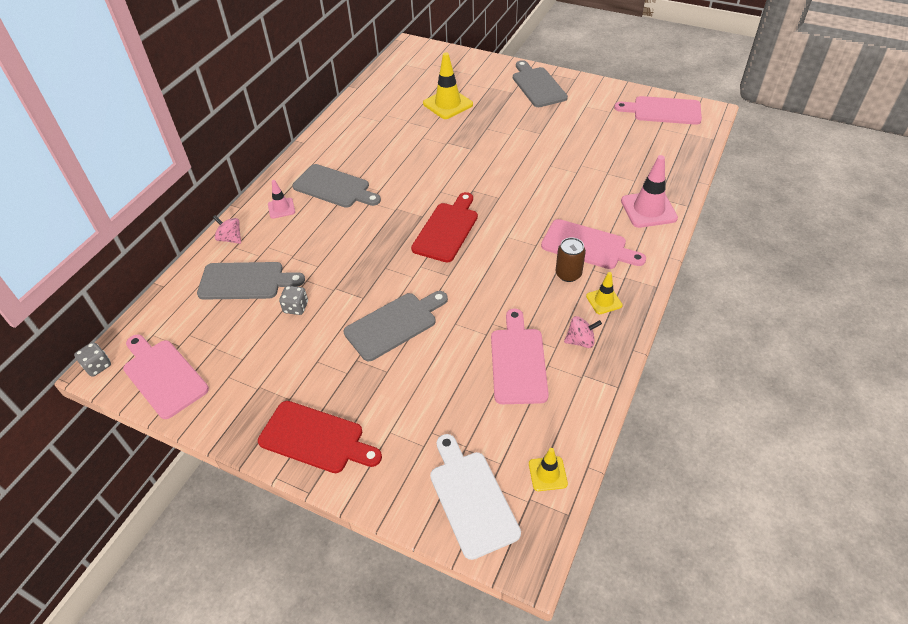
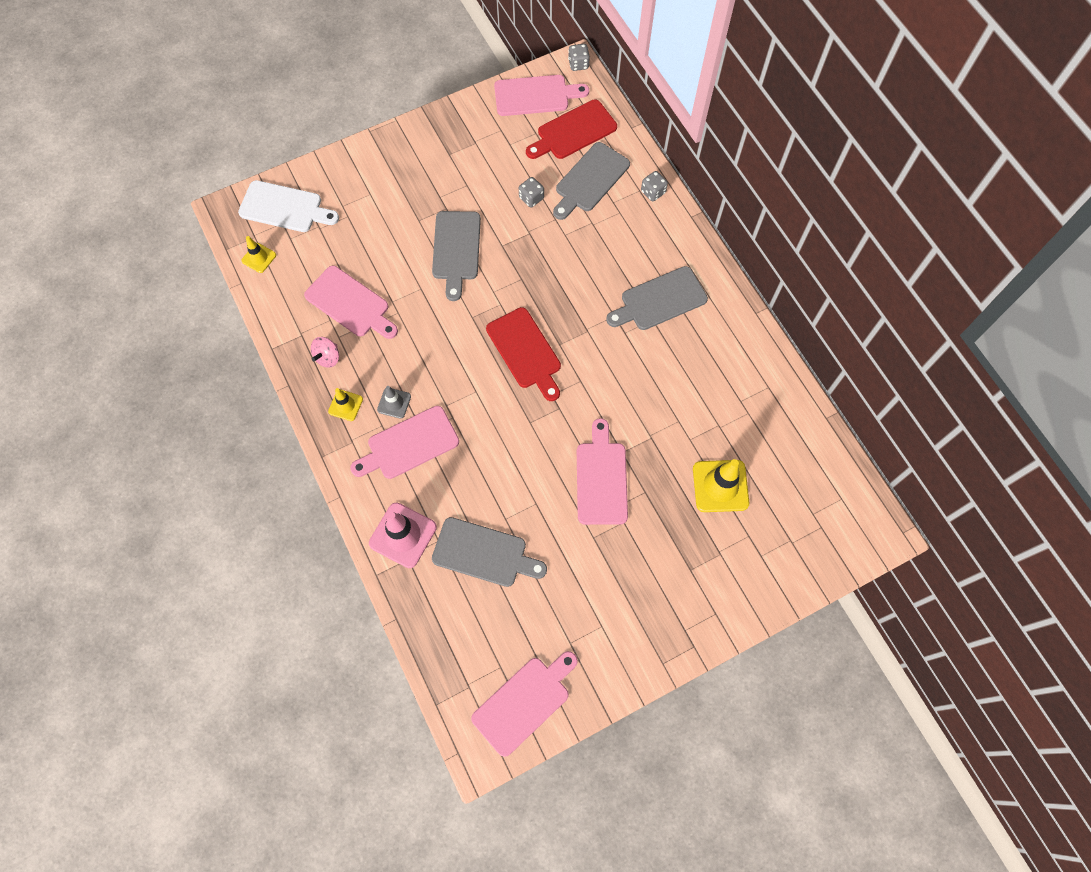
camera: 125 degrees right, 20 degrees up
pink spinning top [212,215,241,244] -> grey dice [641,171,668,201]
red cutting board [258,401,382,473] -> red cutting board moved to [526,100,617,159]
pink traffic cone [268,180,295,219] -> none
grey cutting board [513,60,568,107] -> grey cutting board moved to [432,517,547,587]
brown can [556,237,586,282] -> grey traffic cone [377,386,411,419]
none -> pink cutting board [577,418,628,525]

